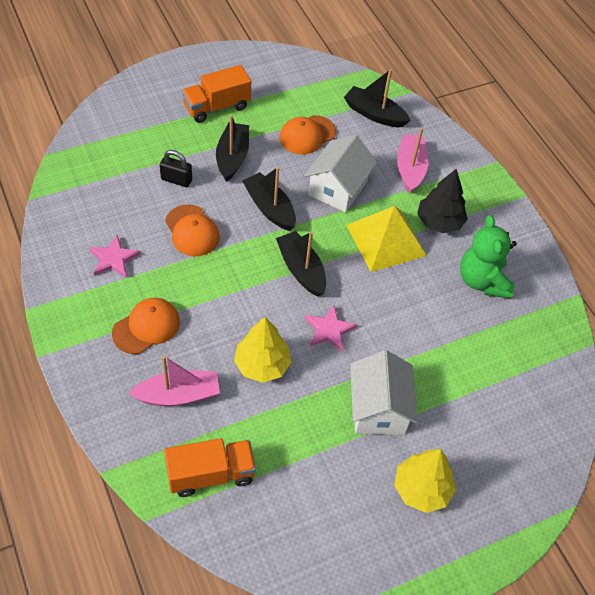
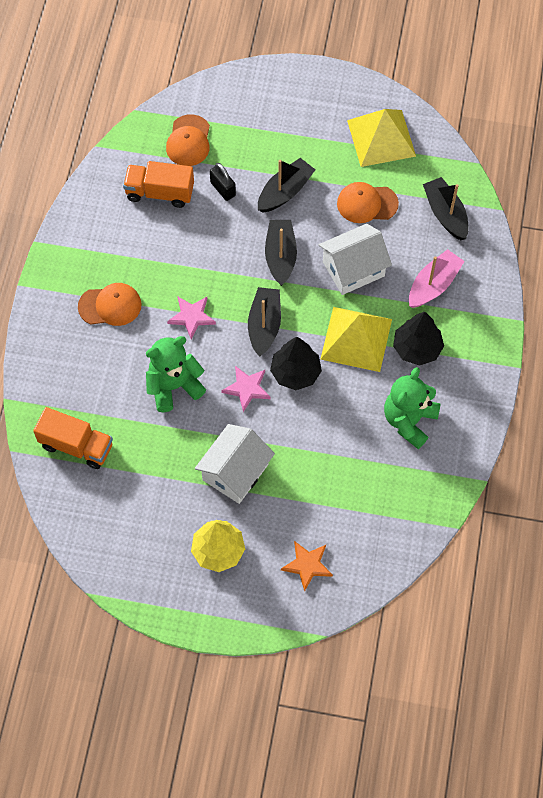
camera: 40 degrees right, 10 degrees up
pink star [89,235,141,278] -> pink star moved to [167,297,216,339]
pink boat [128,356,220,406] -> none
orange cap [165,205,220,256] -> orange cap moved to [166,114,210,166]
orange truck [182,65,251,123] -> orange truck moved to [123,161,194,208]
yellow tree [234,317,292,383] -> green teddy bear [146,336,206,412]
none -> black tree [270,337,322,390]
none -> orange star [281,541,333,592]
none -> yellow pyramid [347,109,416,167]

